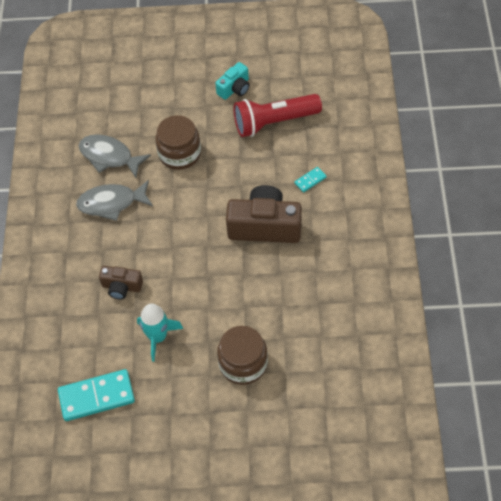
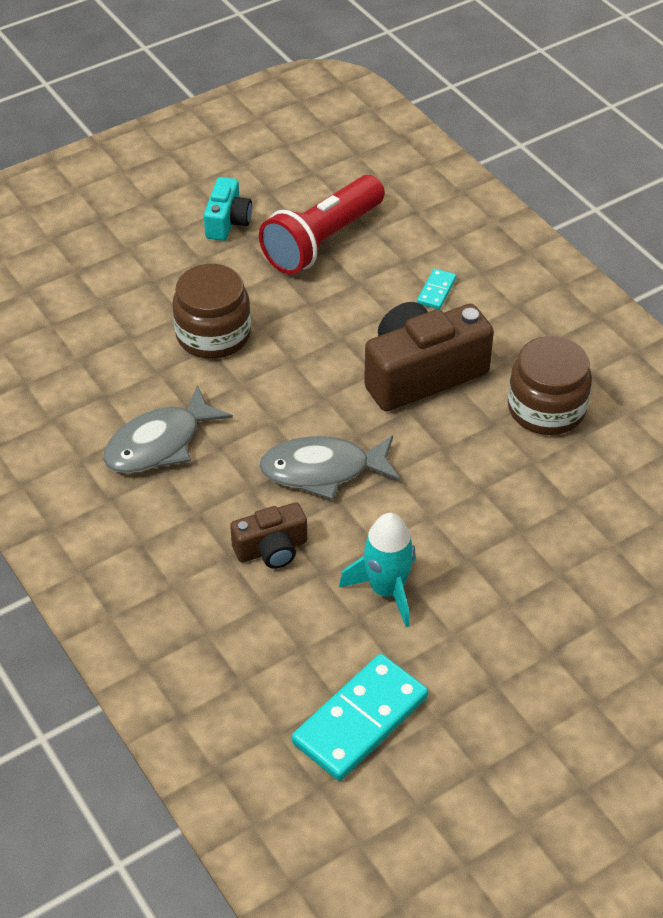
camera: 35 degrees left, 10 degrees down
grey fish [79,134,151,178] -> grey fish moved to [259,435,400,500]
brown jar [217,326,268,385] -> brown jar moved to [508,336,592,435]

